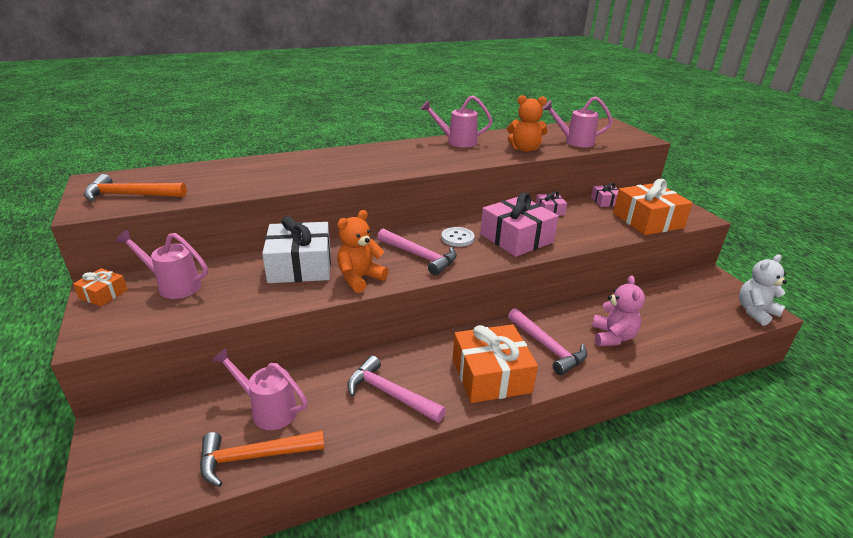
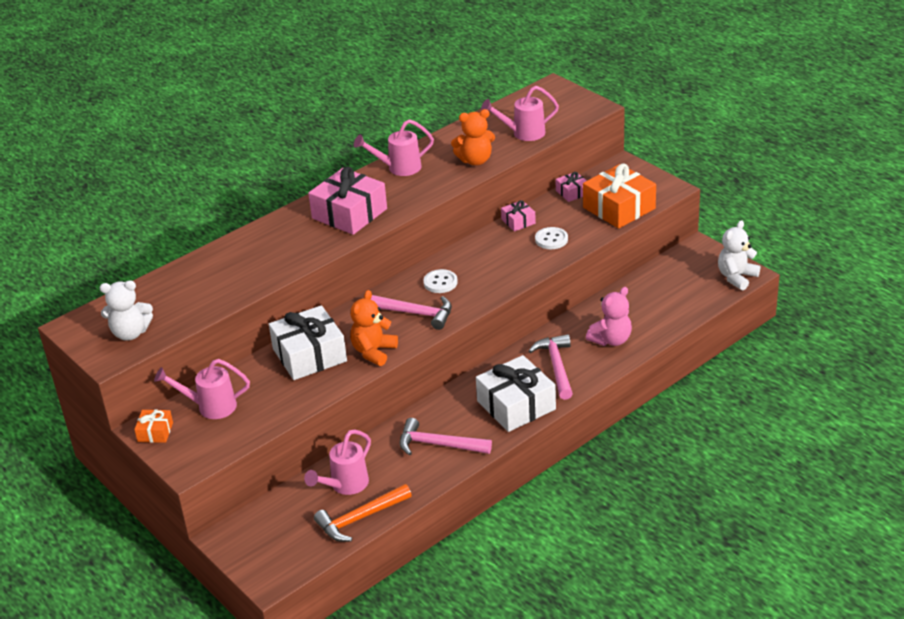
camera: 15 degrees left, 5 degrees up
orange hammer [84,174,187,201] -> white teddy bear [100,281,153,341]
pink watering can [212,347,308,430] -> pink watering can turned 60 degrees counterclockwise [304,429,371,495]
orange gift [453,324,538,403] -> white gift [476,355,556,432]
pink gift [480,193,559,257] -> pink gift moved to [308,167,387,235]
pink hammer [508,308,587,375] -> pink hammer turned 135 degrees counterclockwise [529,334,573,400]
pink teddy bear [592,276,645,346] -> pink teddy bear turned 60 degrees clockwise [586,287,632,346]
none -> white button [535,227,568,249]

